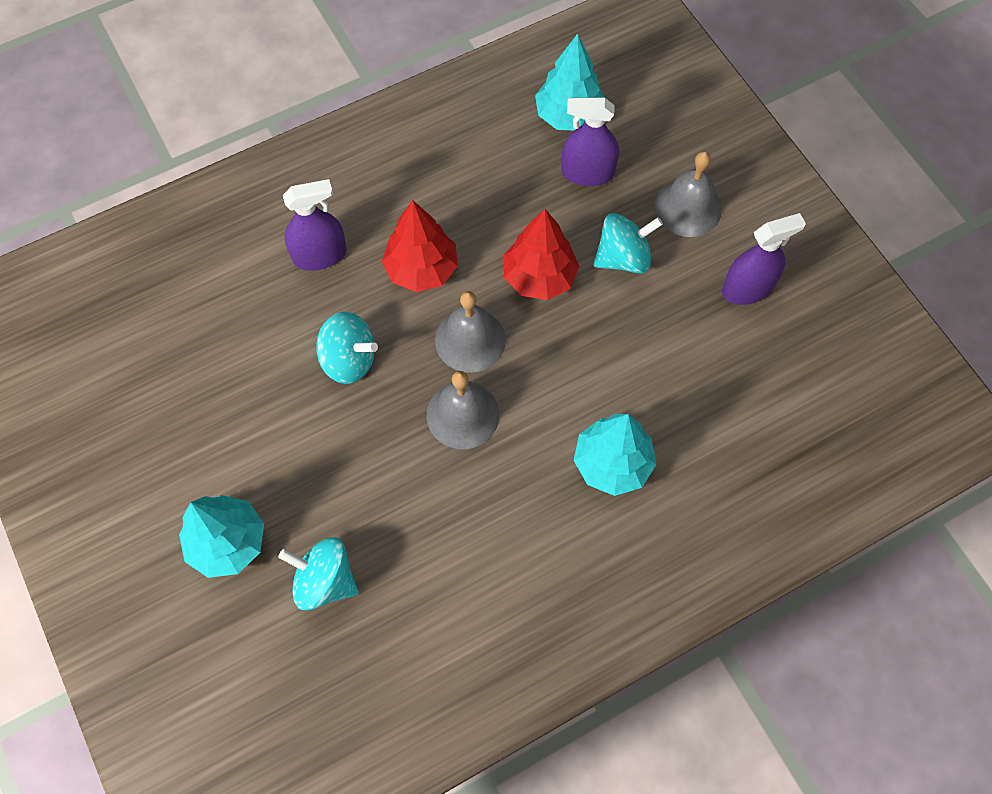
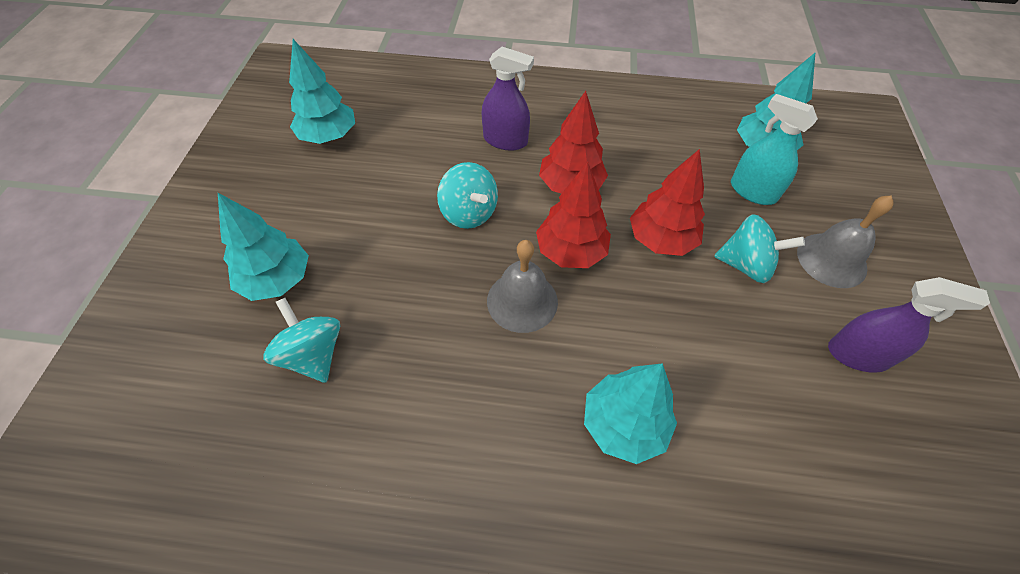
camera: 35 degrees right, 10 degrees down
grey bell [435,291,506,373] -> red tree [536,162,611,268]
purple spray bottle [561,97,619,186] -> turquoise spray bottle [731,94,818,205]
none -> turquoise tree [289,39,355,144]

